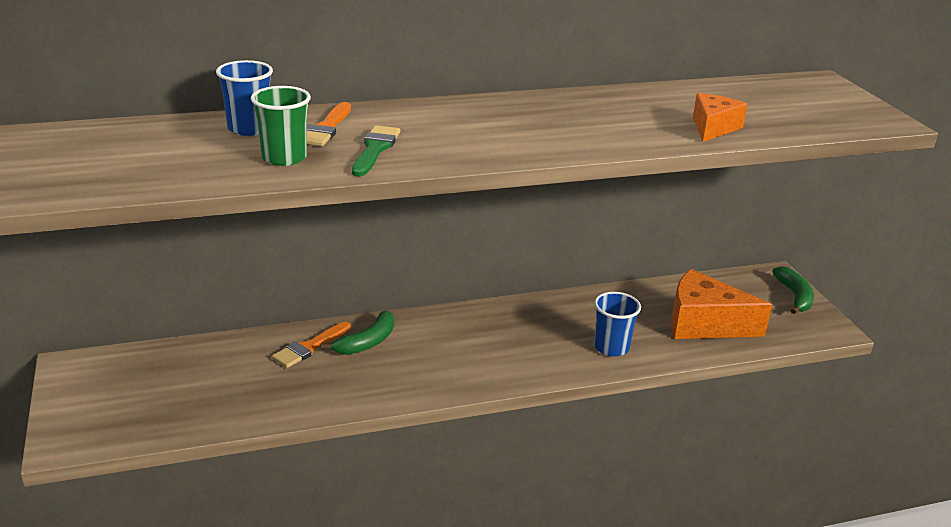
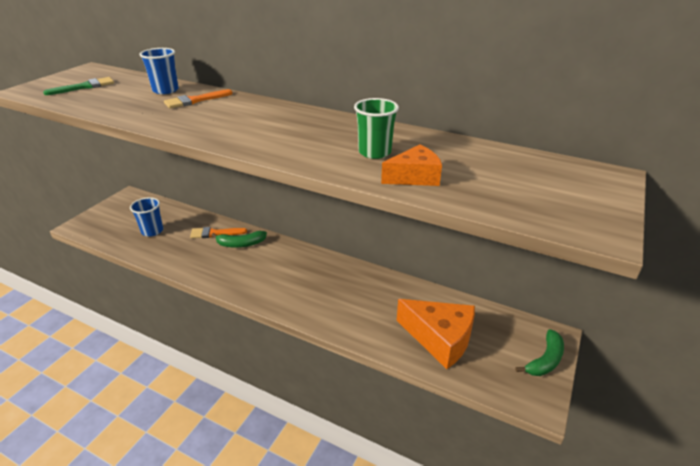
camera: 45 degrees right, 5 degrees up
green cup [251,86,311,166] -> green cup moved to [354,98,399,159]
green brush [352,125,400,177] -> green brush moved to [43,77,114,95]
blue cup [594,292,641,356] -> blue cup moved to [130,197,163,237]
orange cheese [671,269,772,339] -> orange cheese turned 150 degrees clockwise [397,299,475,369]

